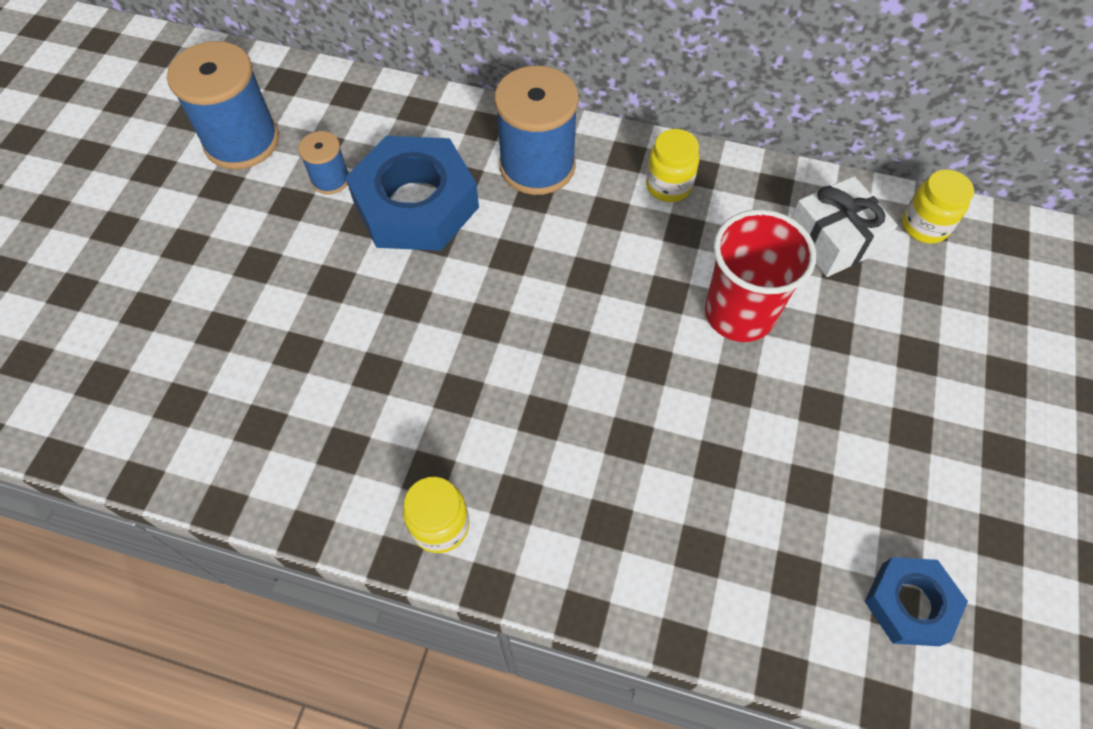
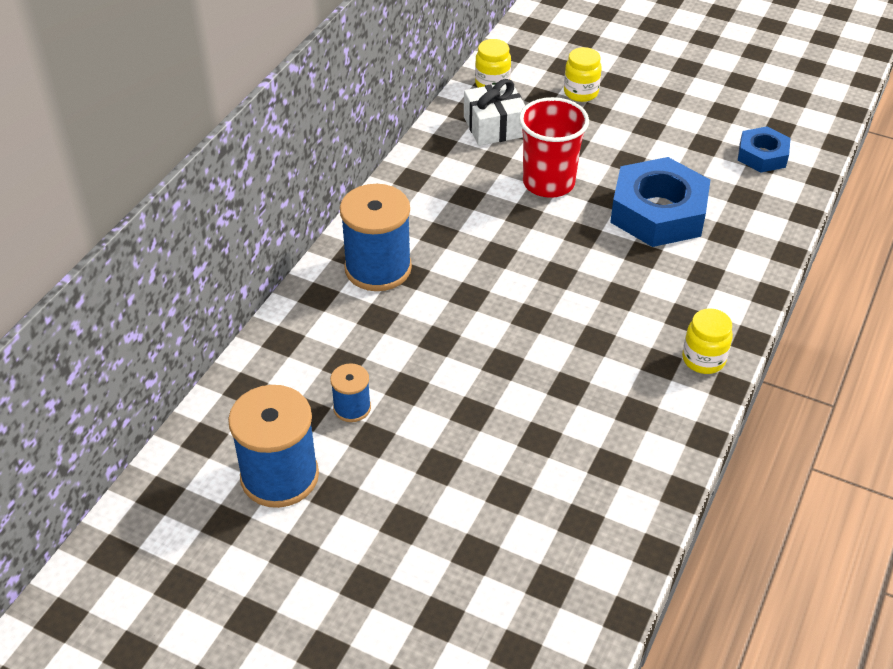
camera: 80 degrees left, 15 degrees down
blue nut [346,136,479,251] -> blue nut moved to [610,157,710,247]
yellow jar [646,129,699,202] -> yellow jar moved to [564,47,602,102]

